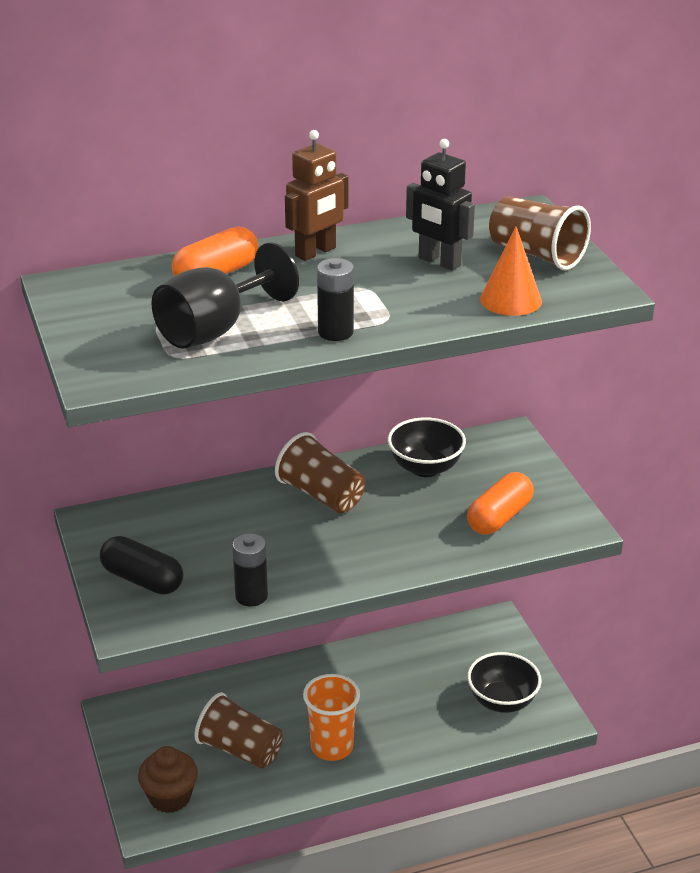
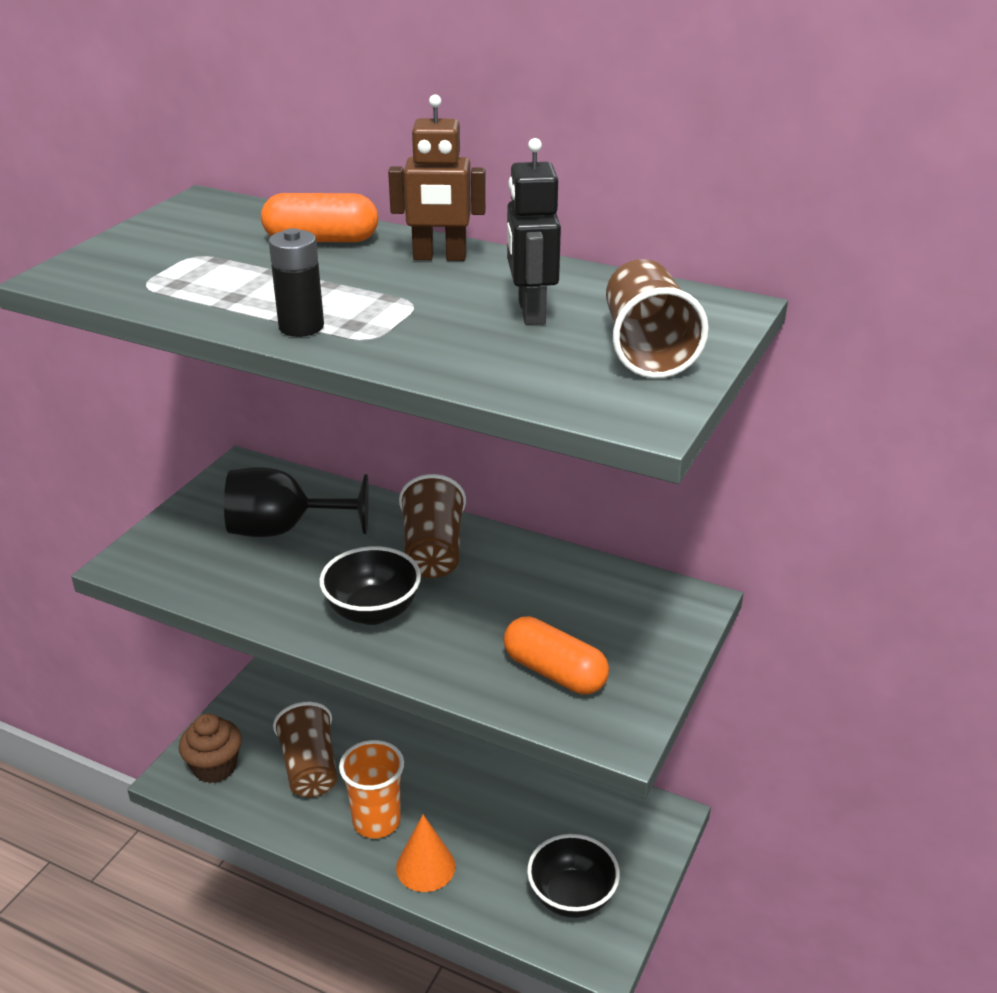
camera: 45 degrees right, 0 degrees up
black capsule [100,536,183,595] -> none
black goblet [152,242,299,349] -> black goblet moved to [224,467,369,537]
black battery [232,533,268,607] -> none
black bowl [388,417,466,477] -> black bowl moved to [319,546,421,625]
orange capsule [467,472,534,535] -> orange capsule turned 45 degrees clockwise [503,616,609,694]
orange cone [480,226,542,316] -> orange cone moved to [396,815,456,892]

